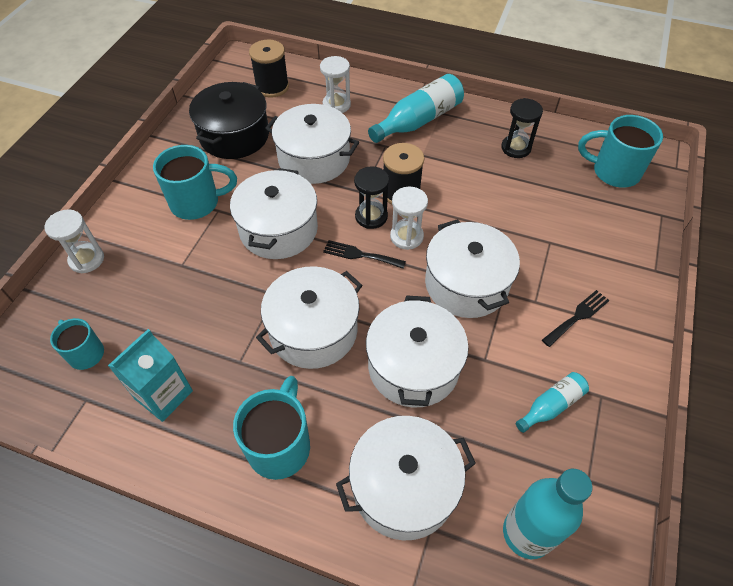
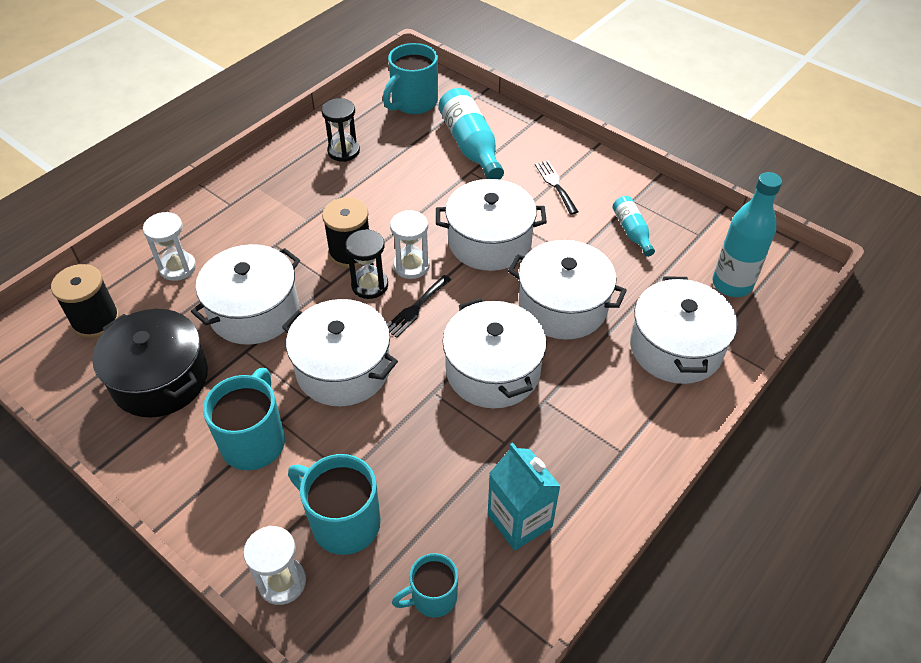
camera: 70 degrees left, 5 degrees down
turquoise mug [233,376,310,480] -> turquoise mug moved to [288,454,381,555]
turquoise bottle [368,74,464,143] -> turquoise bottle moved to [439,88,504,180]

